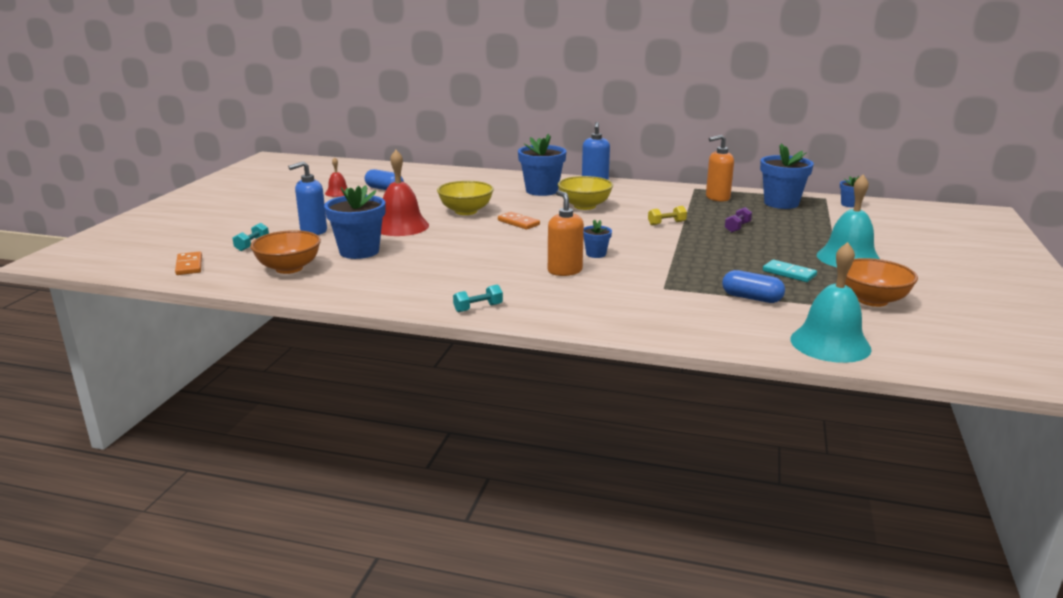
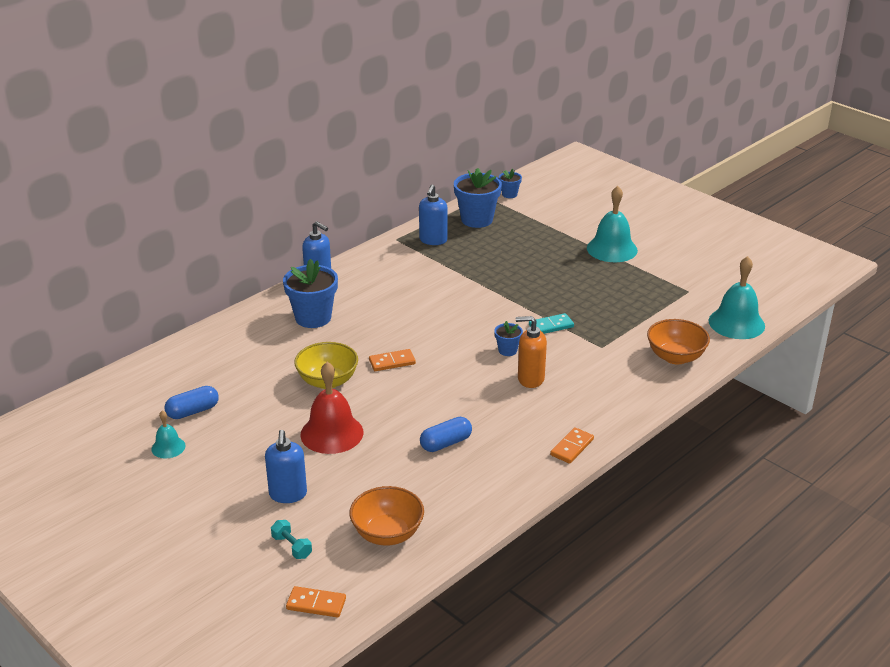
camera: 60 degrees left, 10 degrees up
blue flower pot [324,185,385,259] -> none
red bell [325,157,348,197] -> turquoise bell [151,410,186,458]
turquoise dumbbell [453,285,503,312] -> orange domino [550,427,594,464]
yellow bowl [558,176,613,210] -> none
yellow dumbbell [648,206,687,225] -> none
orange soap dispenser [706,135,734,202] -> blue soap dispenser [419,184,448,245]
blue capsule [722,270,785,303] -> blue capsule moved to [420,417,472,452]
purple dumbbell [725,207,752,233] -> none
turquoise domino [763,260,817,282] -> turquoise domino moved to [529,313,574,334]
orange bowl [845,258,918,307] -> orange bowl moved to [647,319,710,364]

